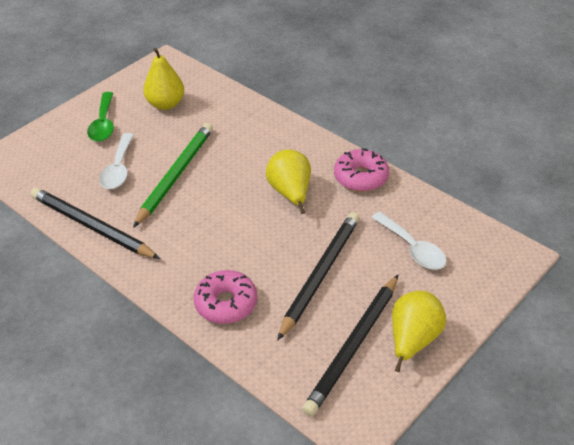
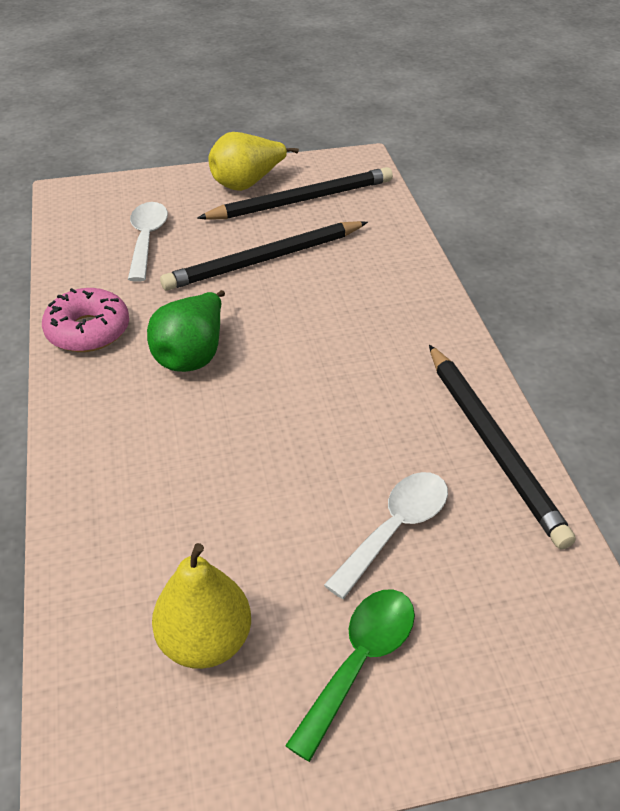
camera: 145 degrees left, 0 degrees up
green pencil [133,123,213,228] -> none
pink donut [194,270,257,324] -> none
yellow pear [266,149,311,214] -> green pear [147,290,225,372]

